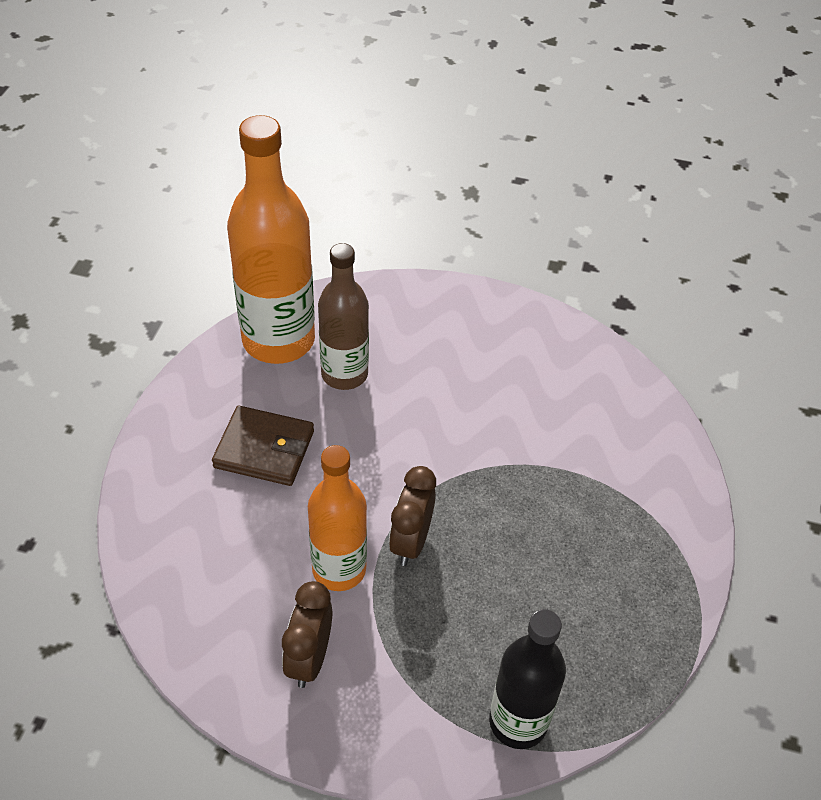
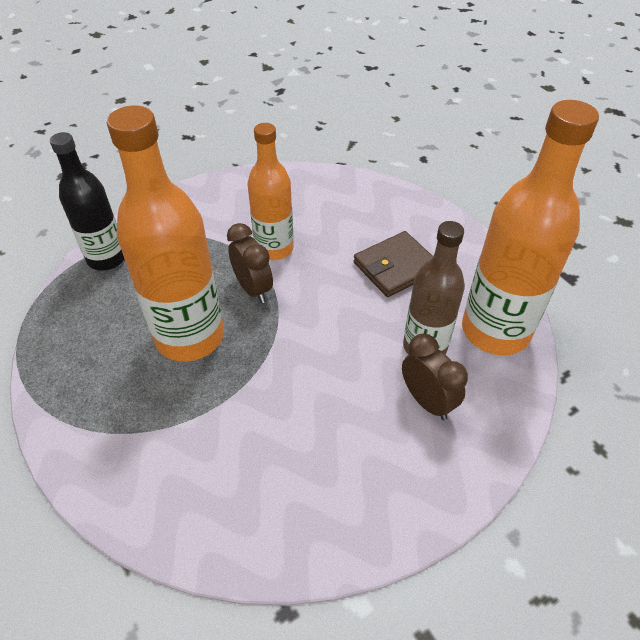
camera: 135 degrees right, 0 degrees up
brown clock [282,581,332,688] -> brown clock moved to [402,334,468,420]
none -> orange bottle [107,105,224,362]

